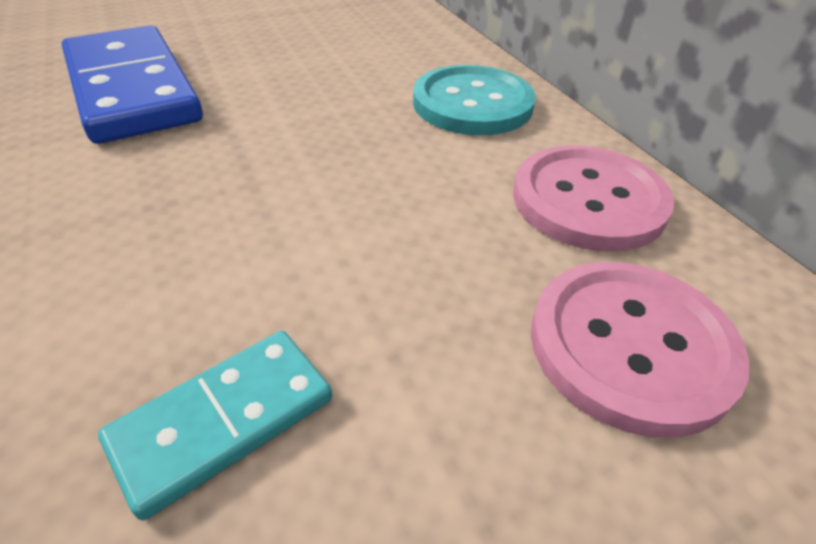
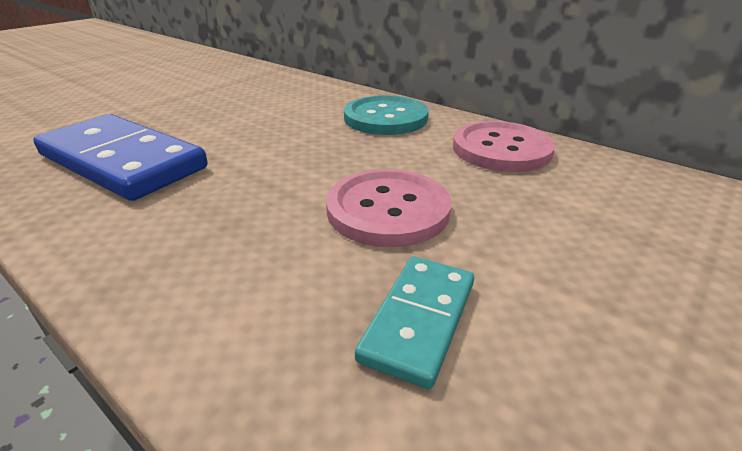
camera: 25 degrees left, 10 degrees down
pink button [531,262,749,438] -> pink button moved to [326,169,452,247]

